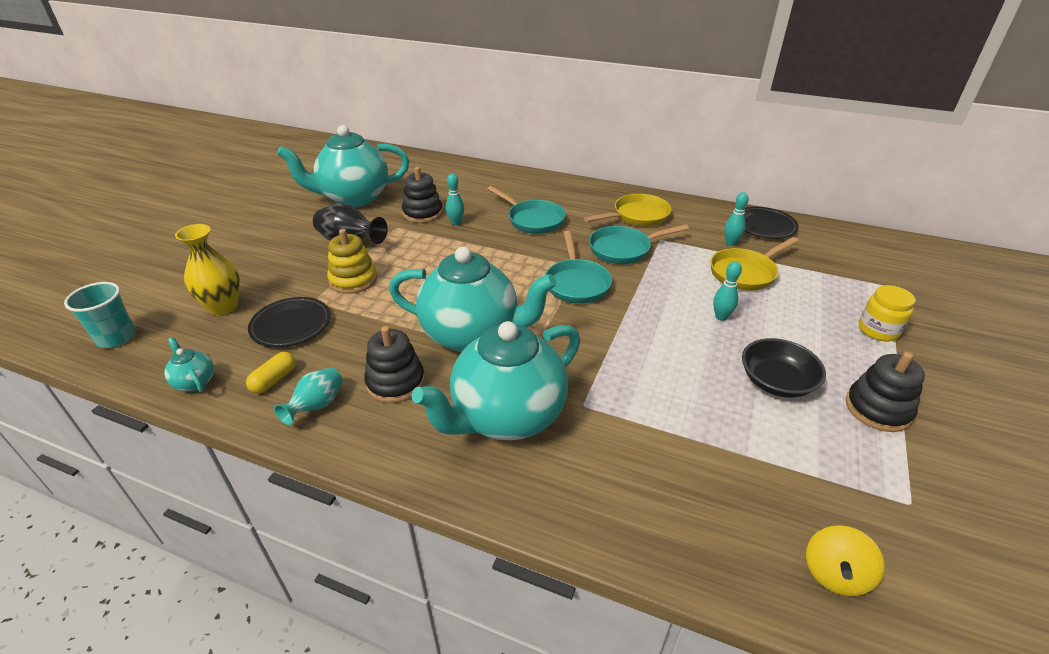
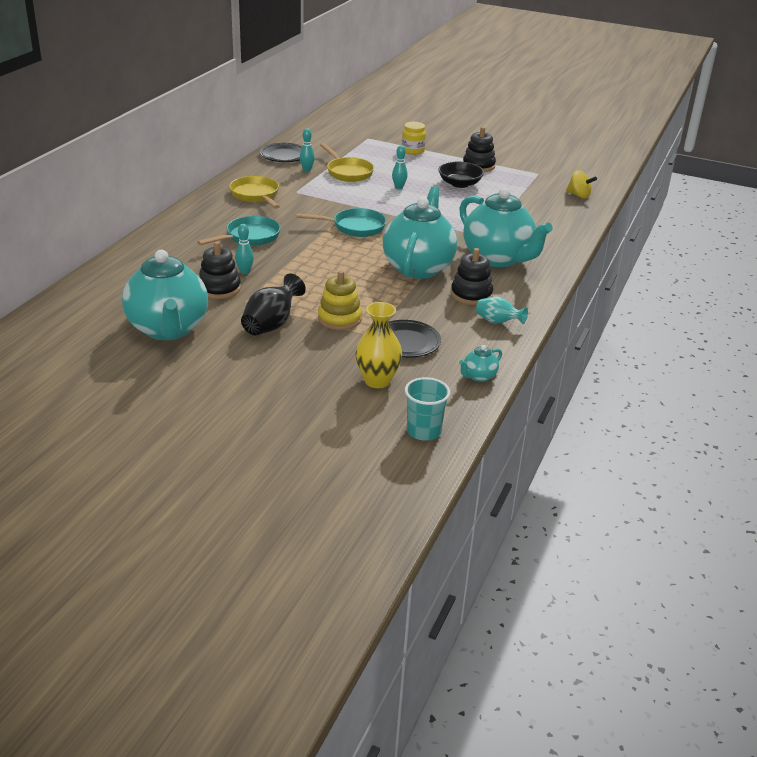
camera: 90 degrees left, 5 degrees down
yellow capsule [246,352,296,393] -> none
turquoise pan [589,224,689,264] -> none

